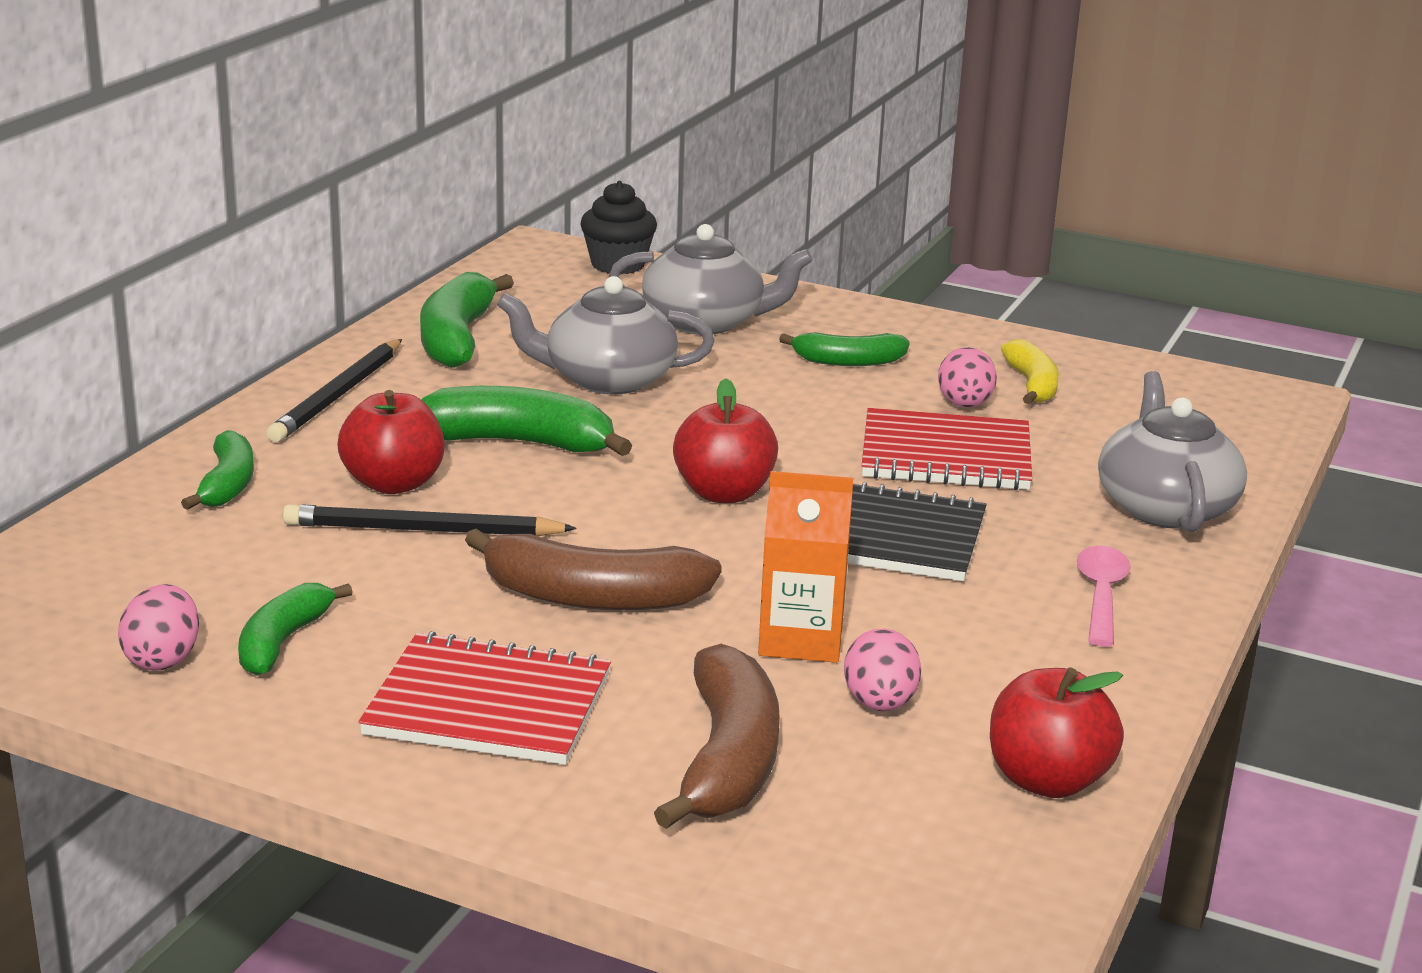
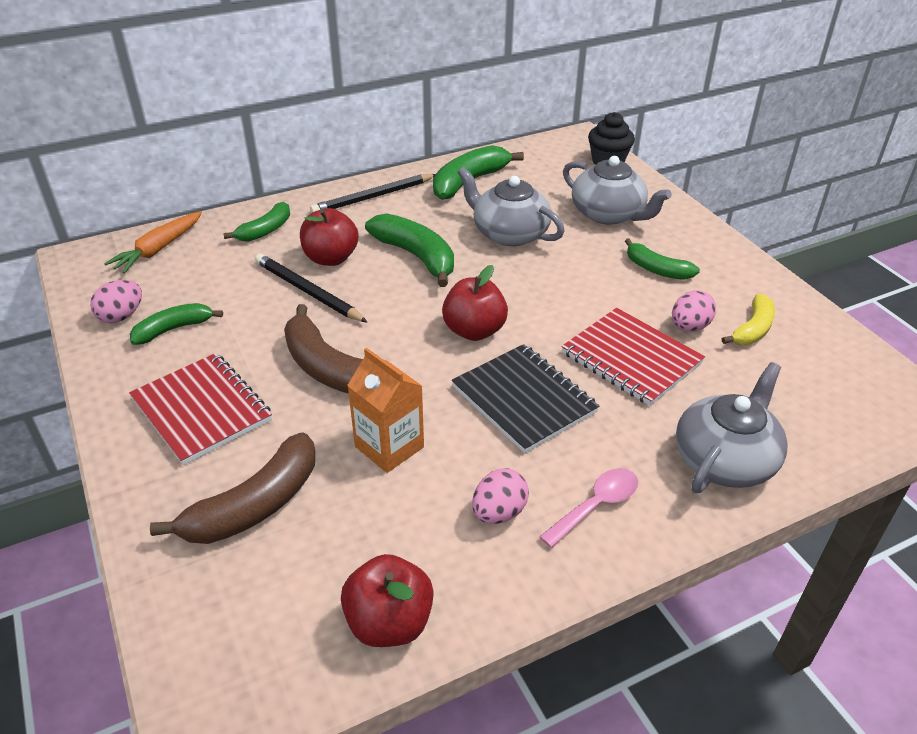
camera: 40 degrees right, 15 degrees up
pink egg [844,628,921,712] -> pink egg moved to [472,468,529,524]
none -> orange carrot [104,211,202,273]

